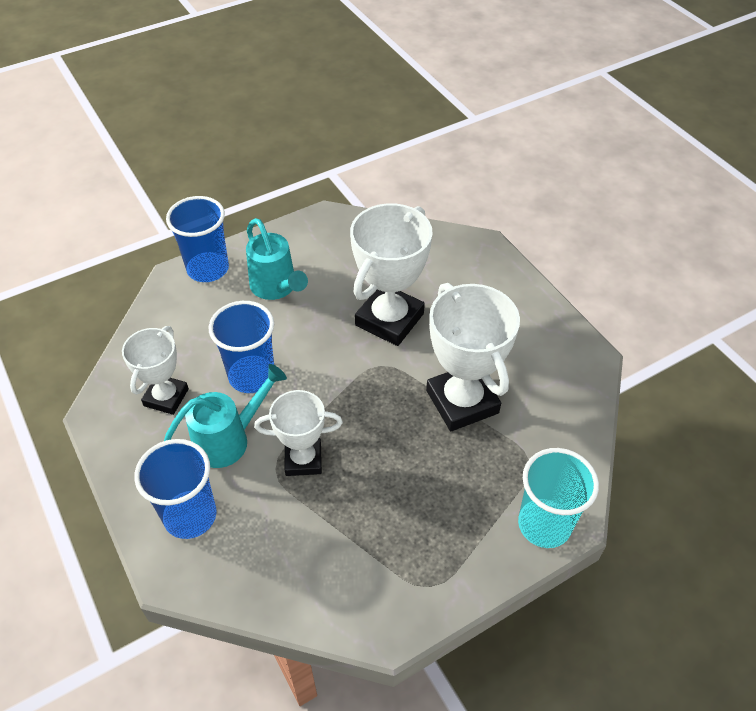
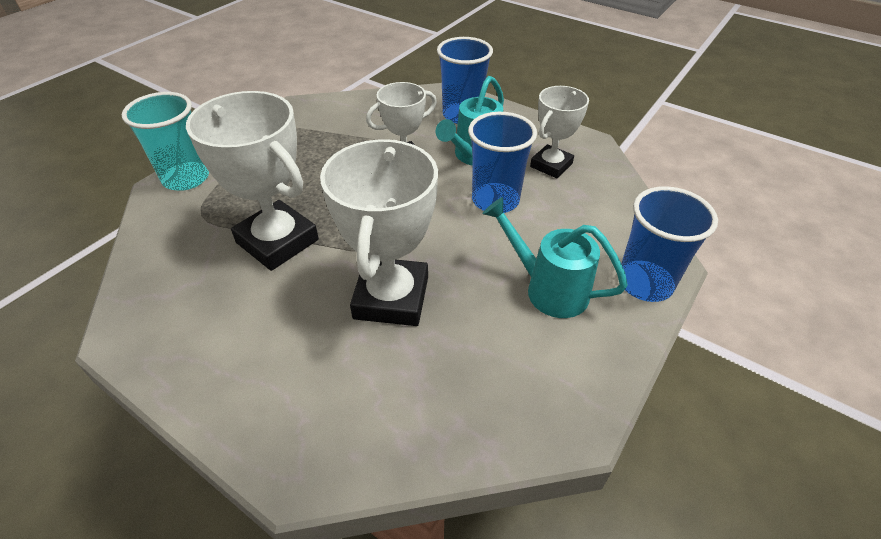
camera: 155 degrees right, 5 degrees down
white trophy [122,326,189,415] -> white trophy turned 45 degrees clockwise [530,86,589,178]

